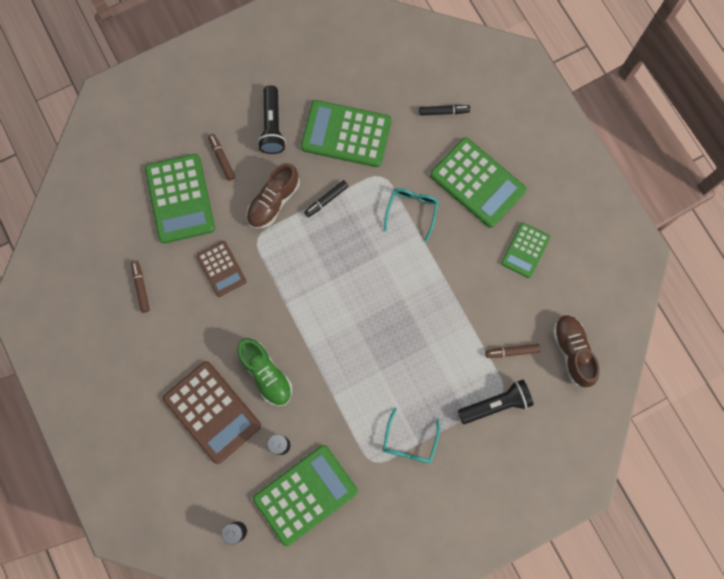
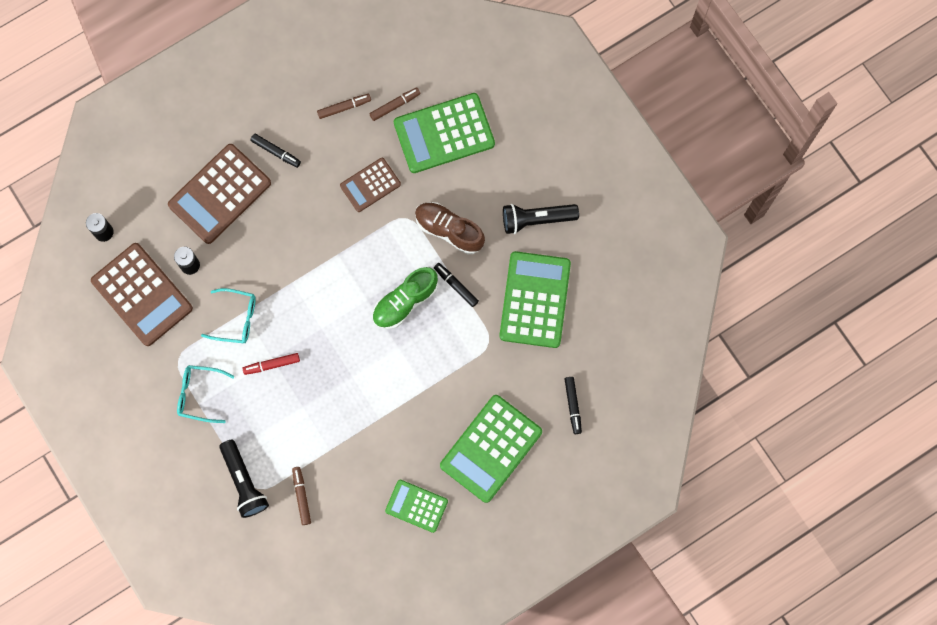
camera: 85 degrees right, 0 degrees up
brown marker [208,134,235,181] -> brown marker moved to [370,87,420,121]
green shoe [238,339,292,406] -> green shoe moved to [372,267,438,329]
green calculator [253,445,358,546] -> brown calculator [91,243,193,346]
turquoise glasses [384,188,439,242] -> turquoise glasses moved to [201,288,256,343]
brown shoe [553,315,600,387] -> none
none -> red marker [242,353,300,375]
none -> black marker [250,134,301,168]

